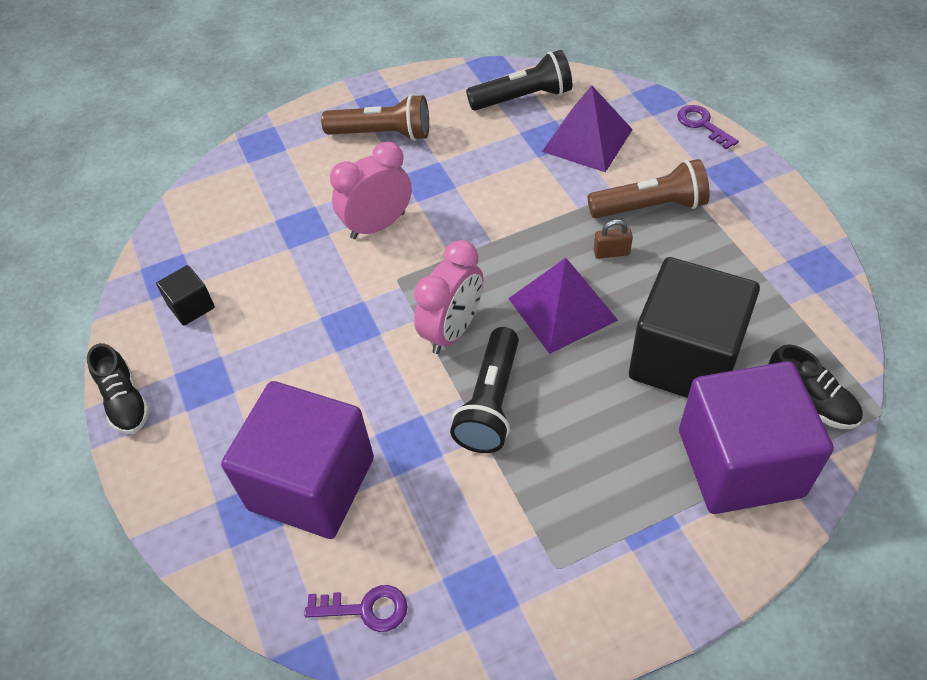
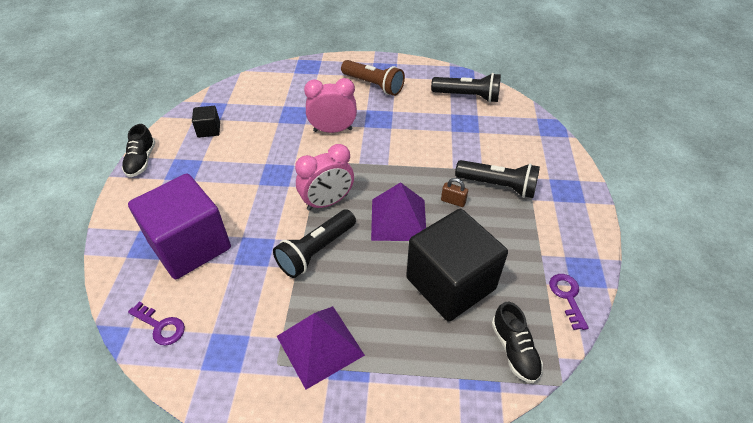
camera: 25 degrees right, 5 degrees down
purple pyramid [542,86,633,172] -> purple pyramid moved to [277,306,365,389]
brown flashlight [588,159,710,218] -> black flashlight [455,160,540,198]
purple key [677,105,739,149] -> purple key moved to [549,274,589,330]
purple cube [679,361,834,514] -> none

